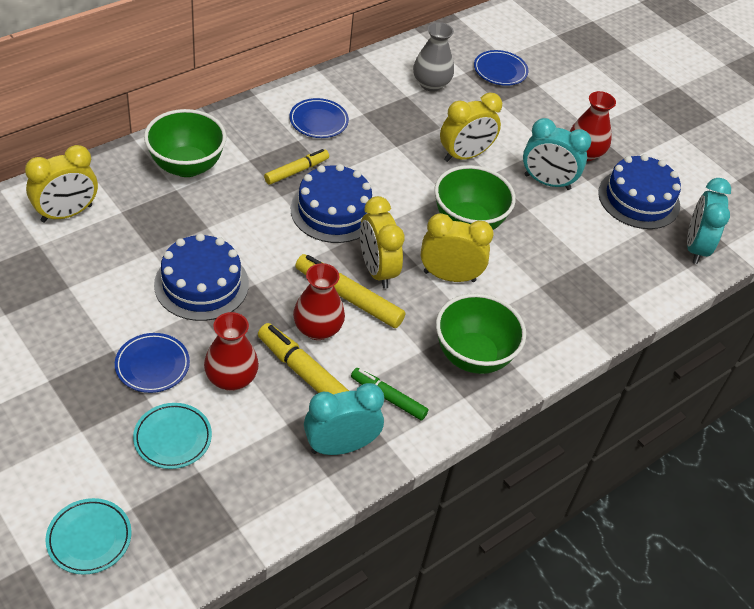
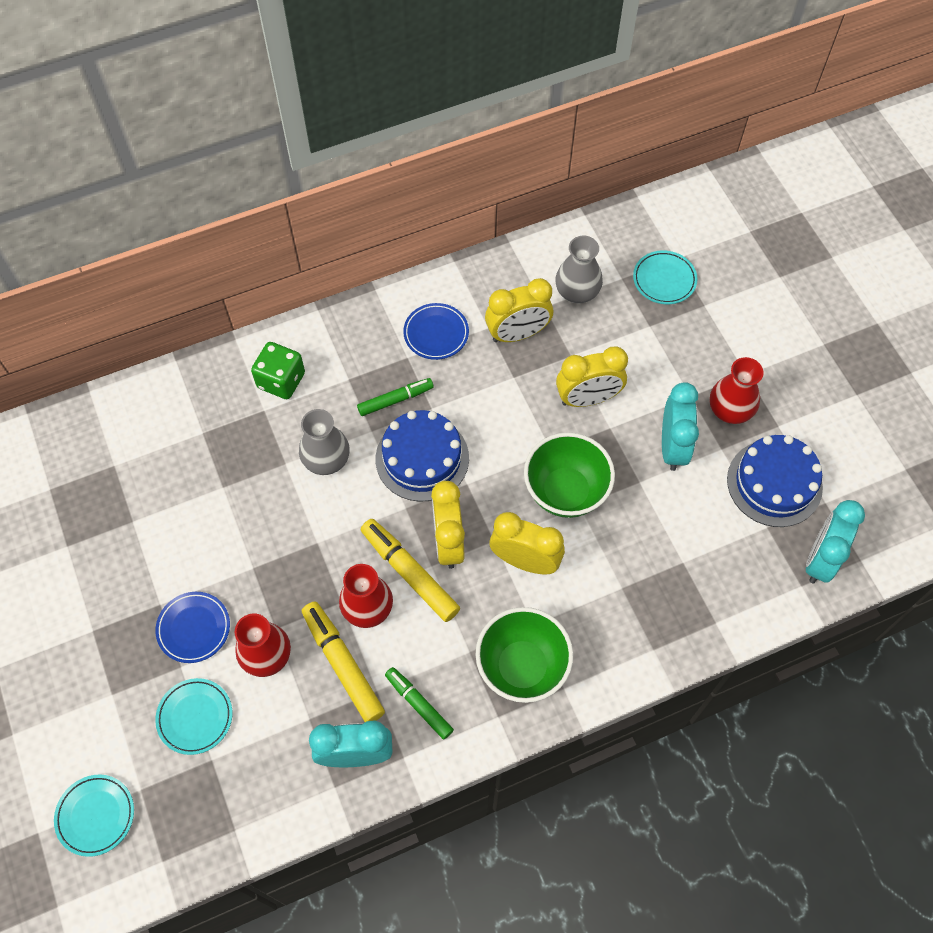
camera: 20 degrees right, 15 degrees up
yellow clock [25,145,98,222] -> yellow clock moved to [485,278,553,342]
green bowl [144,109,226,177] -> green dice [251,342,305,399]
blue cake [154,233,249,321] -> none
yellow marker [264,149,329,185] -> green marker [357,378,434,416]
blue plate [474,50,528,86] -> turquoise plate [633,250,698,304]
turquoise clock [523,118,591,190] -> turquoise clock turned 120 degrees counterclockwise [662,382,699,471]
none -> grey vase [299,409,350,475]

